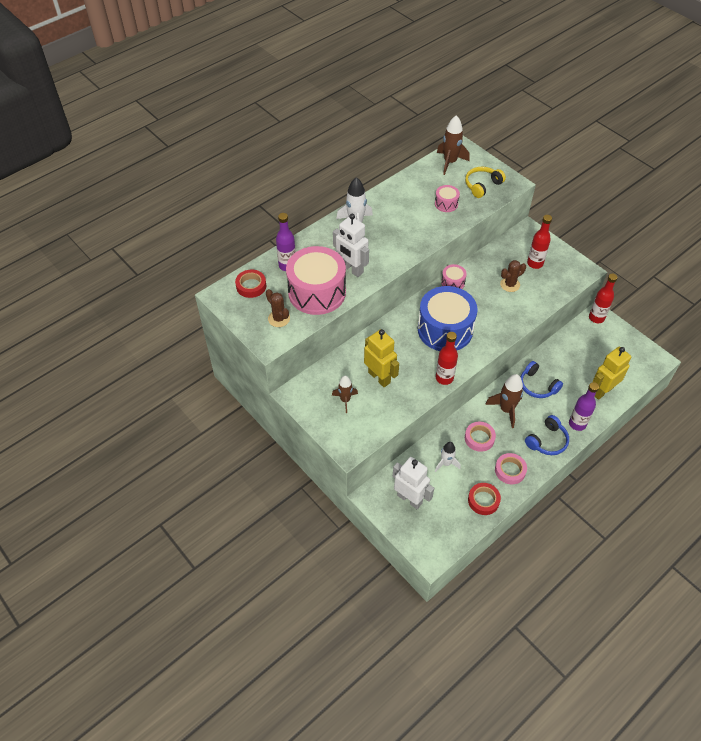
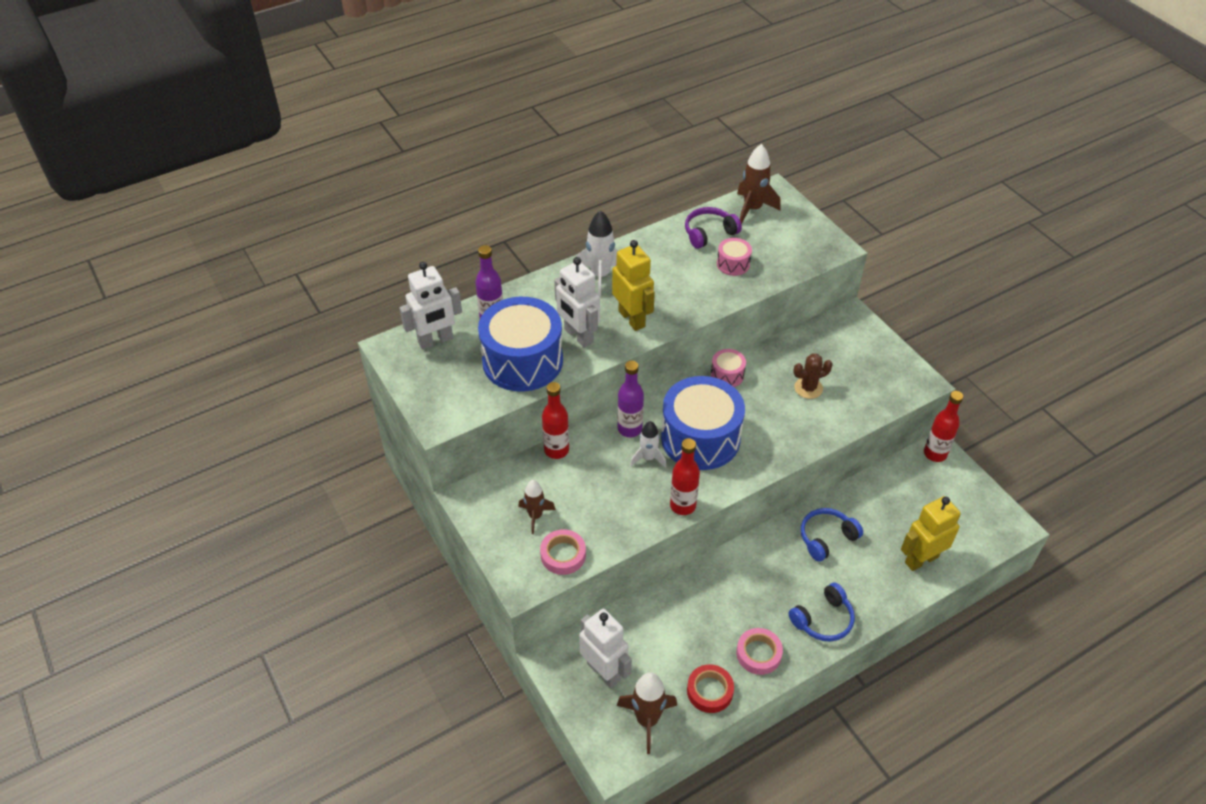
camera: 10 degrees right, 5 degrees down
red tape [235,270,266,298] -> white robot [399,262,462,350]
brown cactus [266,289,290,327] -> none
pink drum [286,246,346,315] -> blue drum [478,297,563,392]
yellow robot [364,329,399,387] -> yellow robot moved to [612,240,655,331]
white rocket [435,442,461,472] -> white rocket moved to [630,421,667,468]
yellow headphones [465,167,506,198] -> none
pink tape [465,422,496,452] -> pink tape moved to [540,529,586,575]
brown rocket [485,374,523,428] -> brown rocket moved to [617,672,677,754]
blue headphones [521,361,563,398] -> blue headphones turned 90 degrees clockwise [801,508,863,562]
red bottle [527,215,552,269] -> red bottle moved to [542,382,569,459]
purple bottle [569,382,599,431] -> purple bottle moved to [617,361,644,437]
none -> purple headphones [685,207,742,249]

